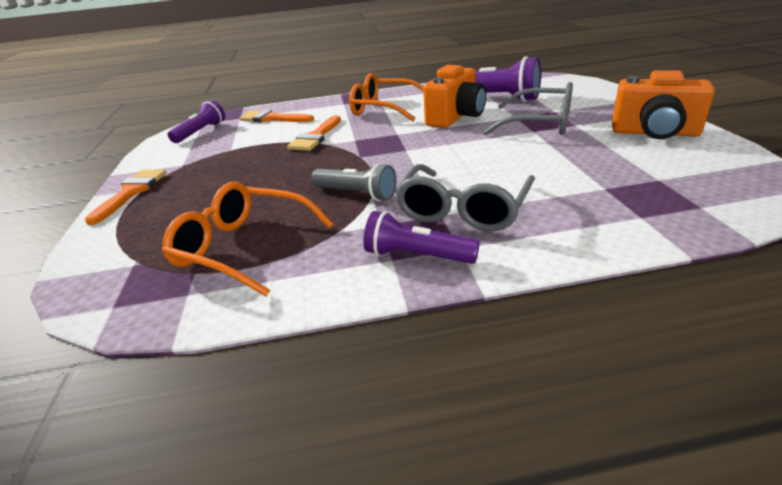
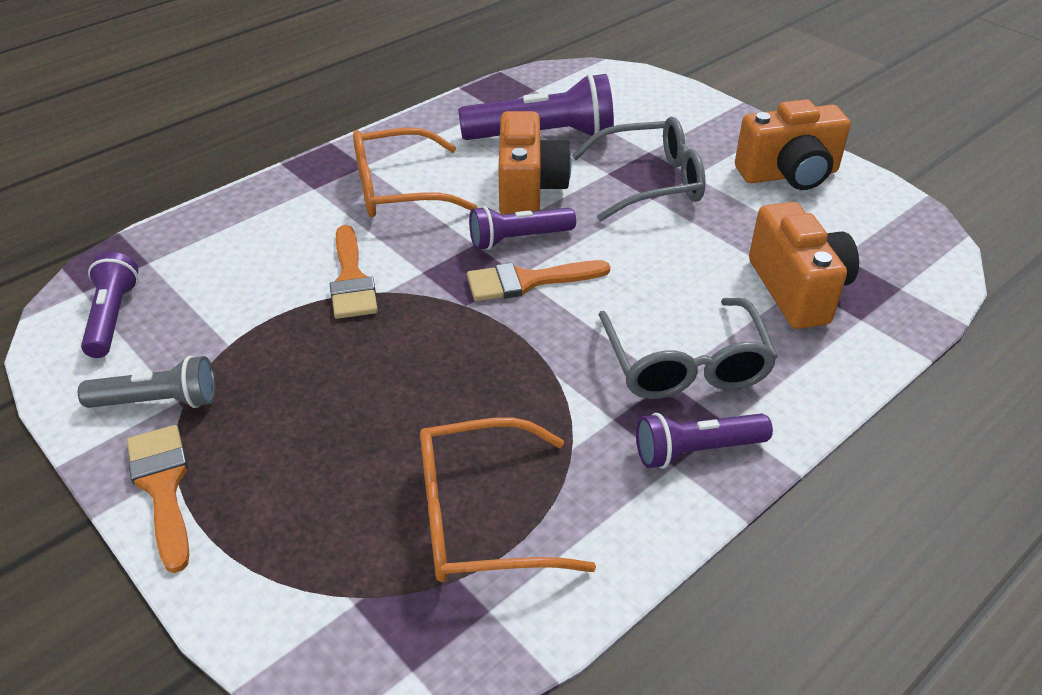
camera: 35 degrees left, 10 degrees up
orange brush [239,110,314,123] -> orange brush moved to [467,260,610,301]
grey flashlight [311,163,396,201] -> grey flashlight moved to [78,356,216,408]
none -> purple flashlight [469,206,576,250]
none -> orange camera [749,202,859,329]

